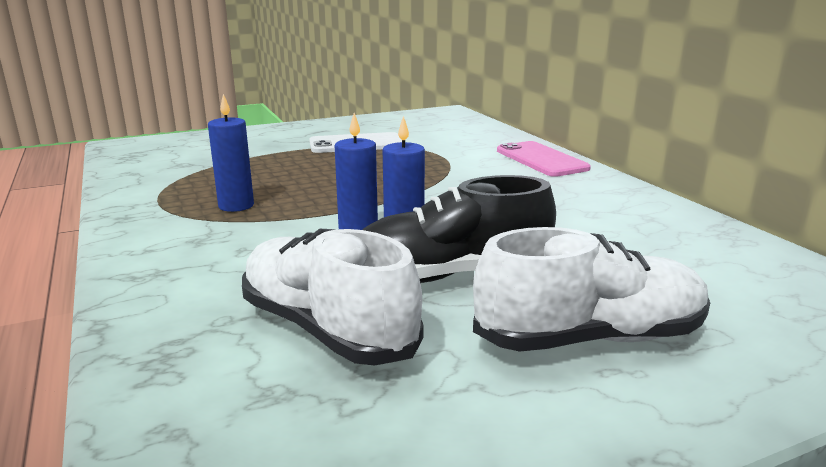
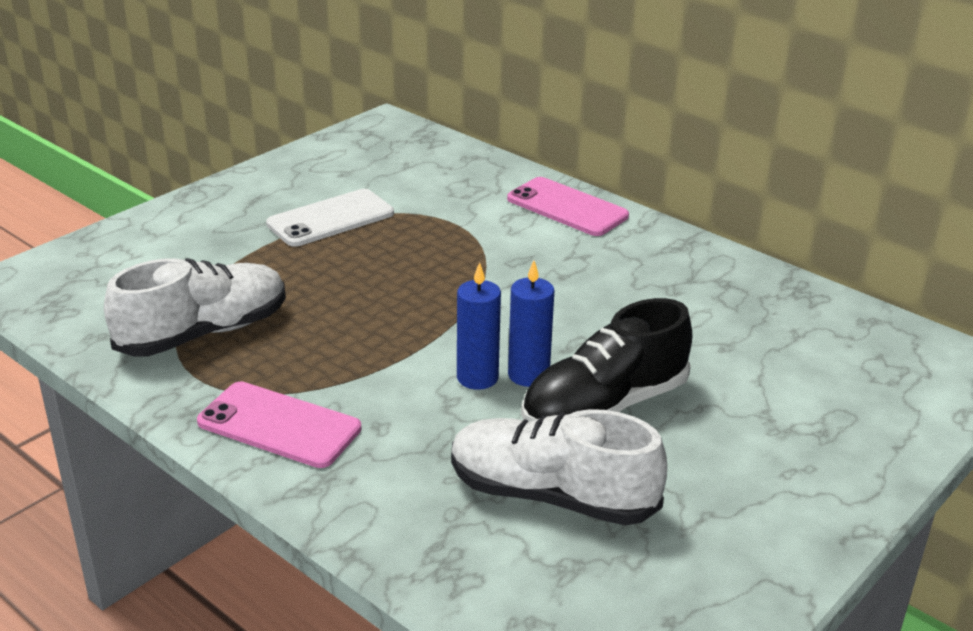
camera: 25 degrees left, 10 degrees up
blue candle [208,94,254,212] -> none
white shoe [473,227,710,352] -> white shoe moved to [104,258,286,357]
none -> pink phone [197,381,362,468]

